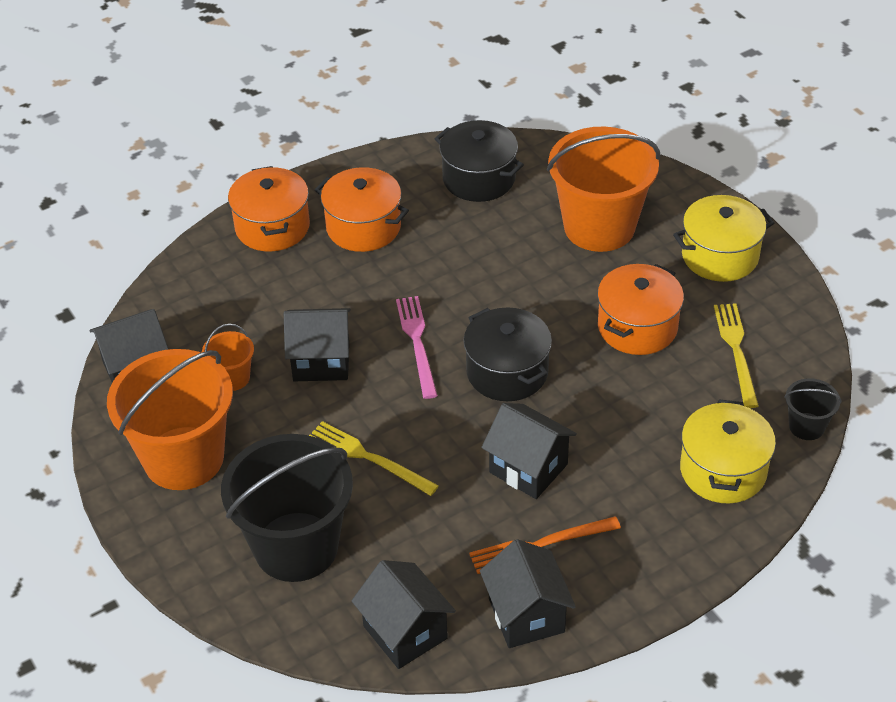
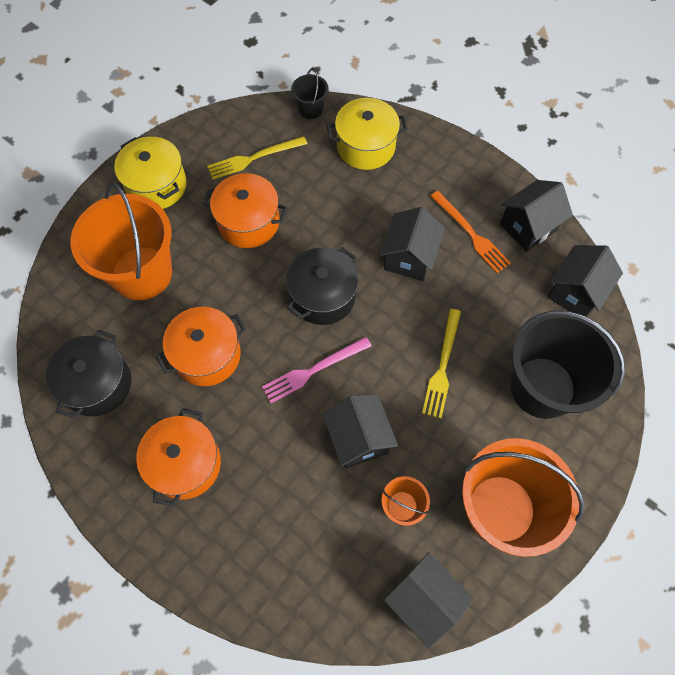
camera: 110 degrees left, 20 degrees up
orange pot [228,166,310,252] -> orange pot moved to [156,307,246,386]

